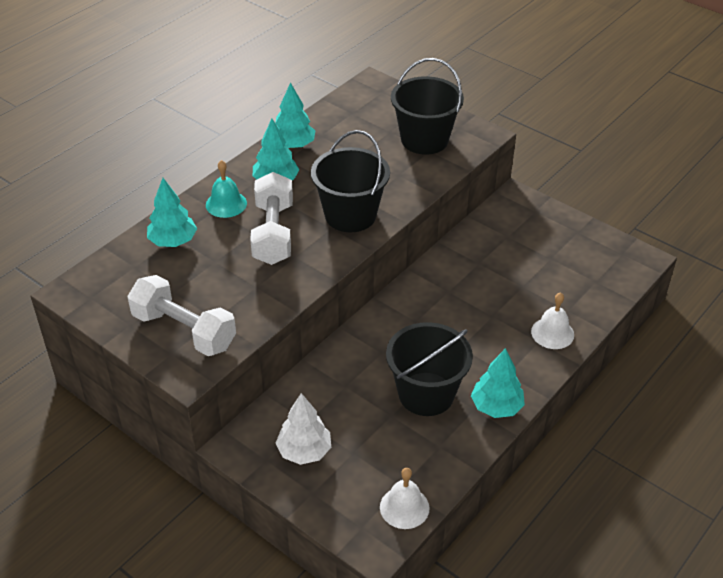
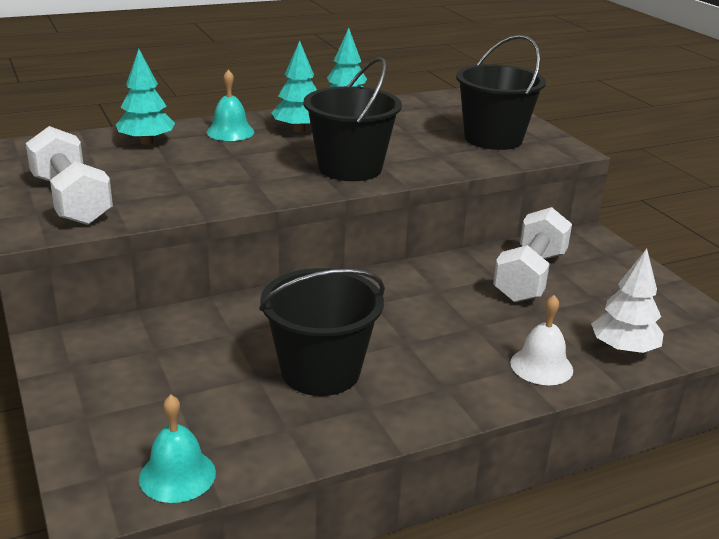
camera: 25 degrees right, 15 degrees down
white dumbbell [250,172,293,265] -> white dumbbell moved to [493,207,572,302]
white tree [275,393,331,465] -> white tree moved to [591,248,664,354]
white bell [380,468,429,529] -> turquoise bell [139,395,216,503]
turquoise tree [471,348,525,418] -> none

